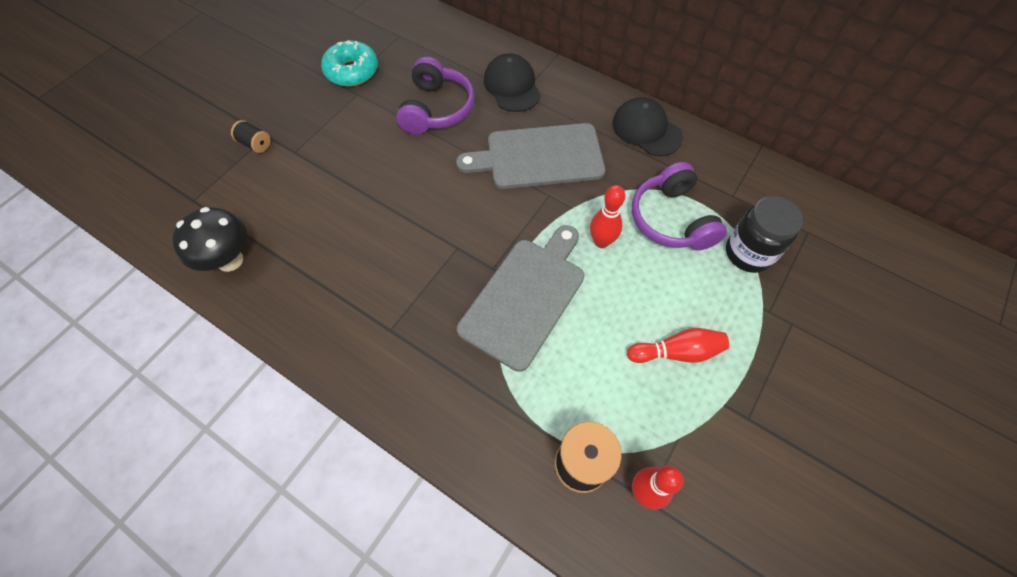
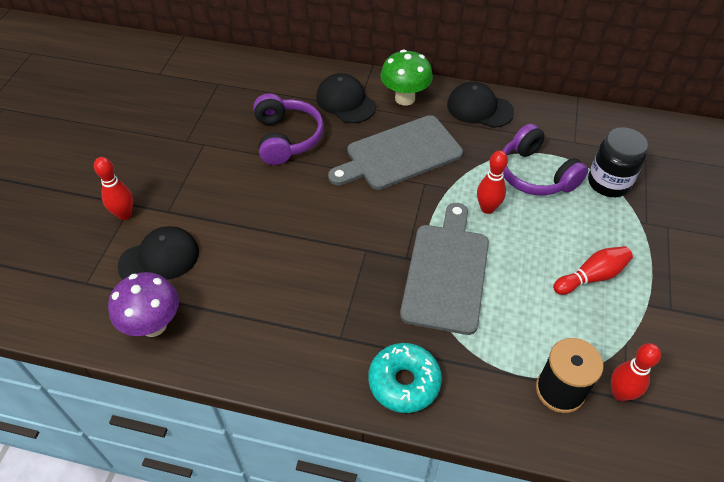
camera: 20 degrees left, 10 degrees down
black mushroom [172,207,247,272] -> purple mushroom [108,272,179,337]
black spool [231,120,271,153] -> red bowling pin [94,157,133,220]
turquoise donut [321,40,378,87] -> turquoise donut moved to [368,343,442,413]
none -> black cap [117,226,199,280]
none -> green mushroom [381,50,433,106]

